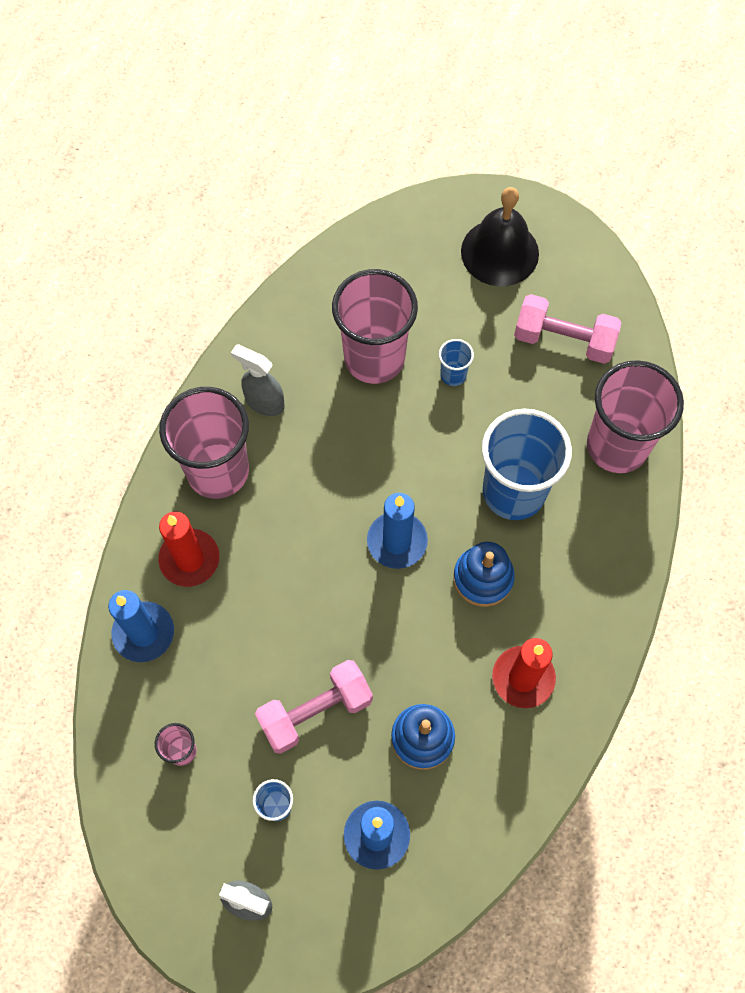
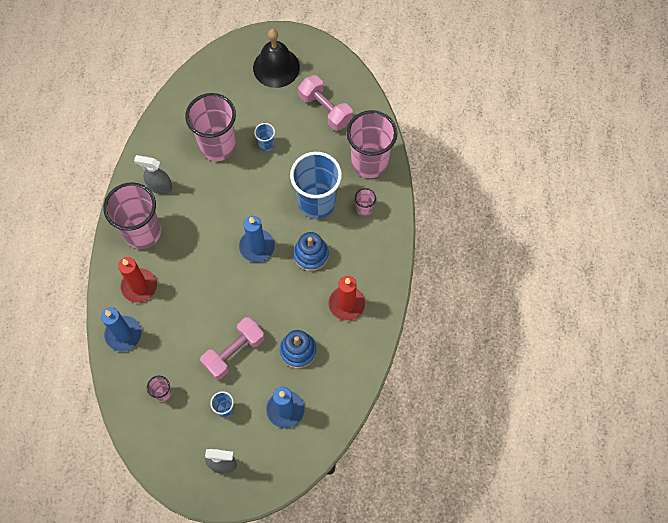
camera: 15 degrees left, 0 degrees up
pink dumbbell [514,294,622,364] -> pink dumbbell turned 45 degrees clockwise [298,75,353,131]
none -> pink cup [355,188,376,216]

